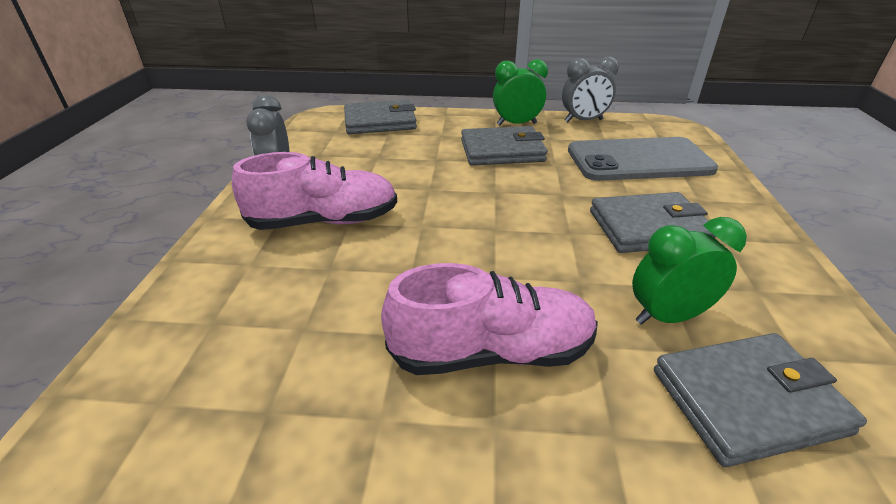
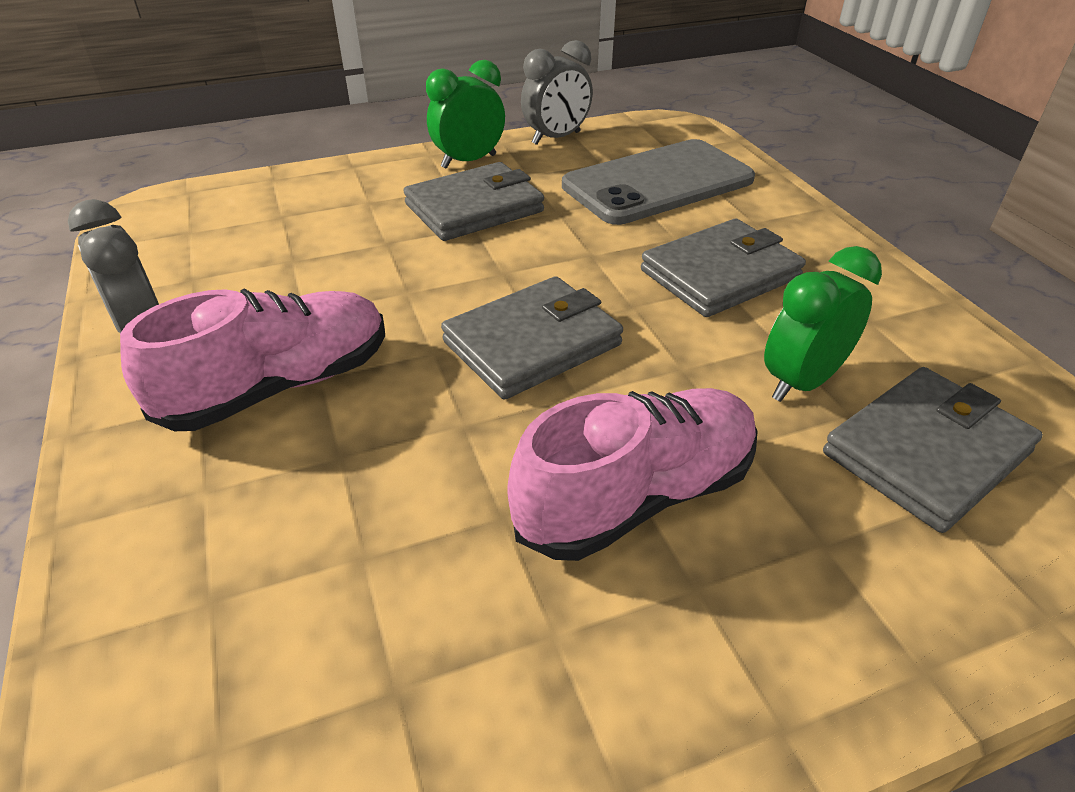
camera: 25 degrees left, 5 degrees up
grey wallet [344,100,417,134] -> grey wallet moved to [441,276,623,400]

